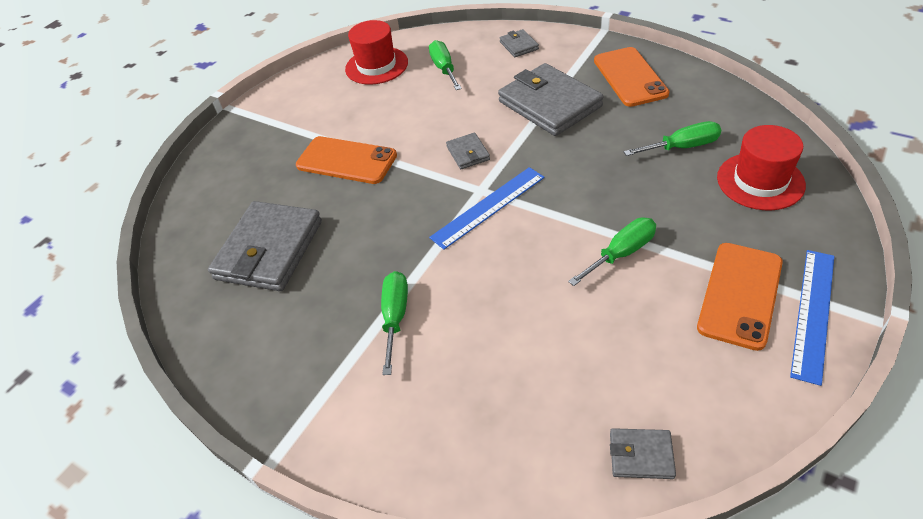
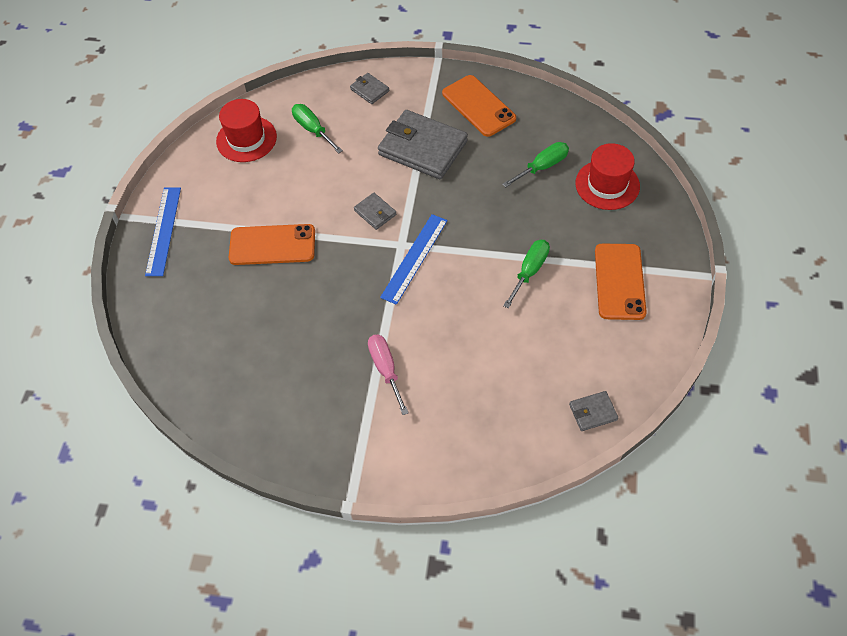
camera: 25 degrees left, 10 degrees up
grey wallet [208,201,322,291] -> none
green screwdriver [381,271,408,375] -> pink screwdriver [368,335,409,415]
blue ruler [790,250,834,386] -> blue ruler moved to [145,187,181,276]

